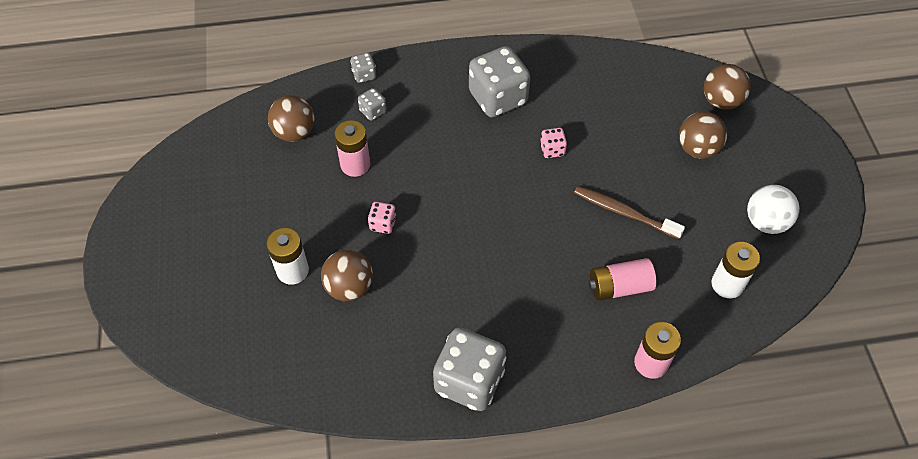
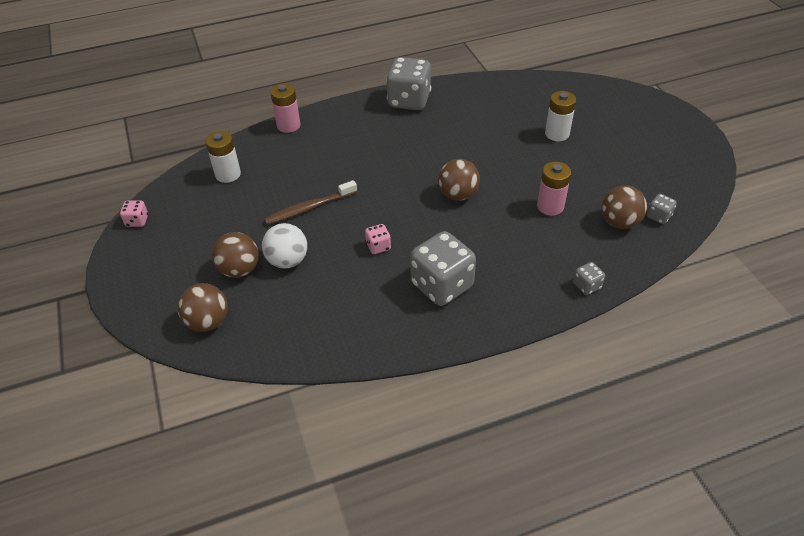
camera: 170 degrees right, 10 degrees down
brown ball [321,250,373,301] -> brown ball moved to [438,159,480,201]
grey dice [358,88,387,121] -> grey dice moved to [647,194,677,224]
pink dice [368,202,397,234] -> pink dice moved to [120,200,148,227]
brown toothbrush [574,186,685,239] -> brown toothbrush turned 135 degrees clockwise [264,180,357,225]
pink battery [588,258,656,301] -> none
white ball [747,185,800,234] -> white ball moved to [262,223,307,268]

